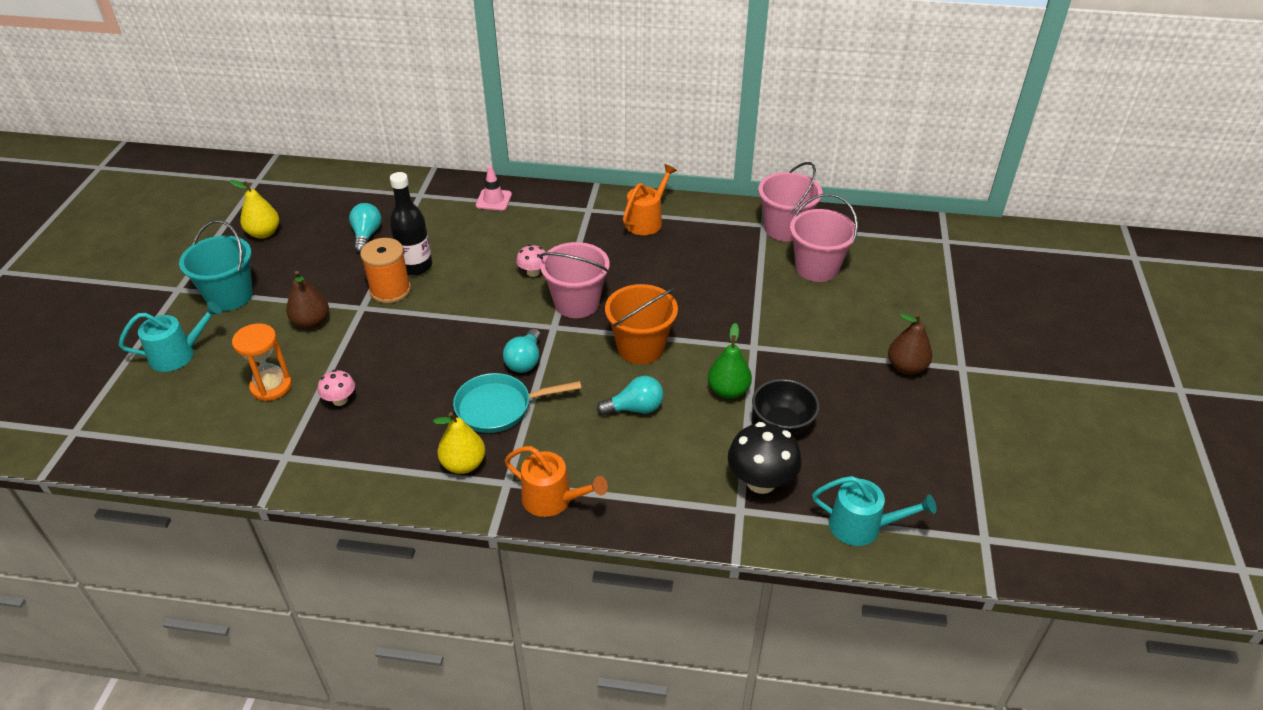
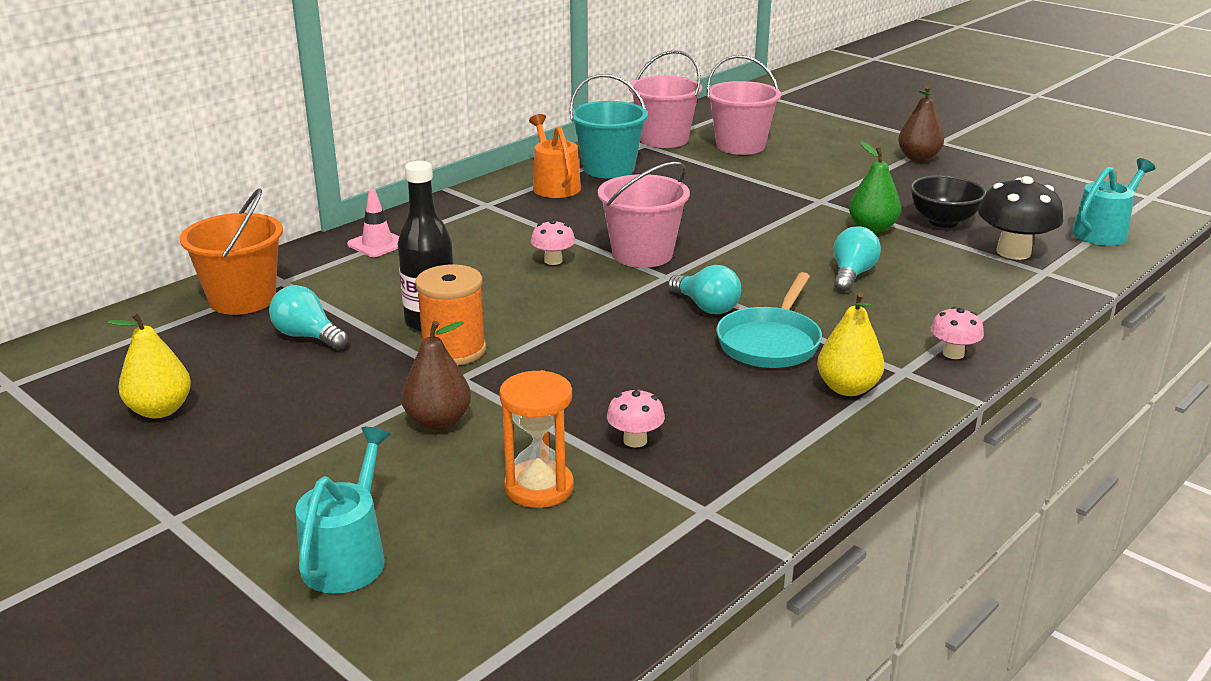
camera: 55 degrees left, 15 degrees down
turquoise bucket [179,220,253,311] -> turquoise bucket moved to [569,74,648,179]
orange watering can [504,446,608,517] -> pink mushroom [931,307,984,359]
orange bucket [605,284,678,364] -> orange bucket moved to [179,188,283,315]

